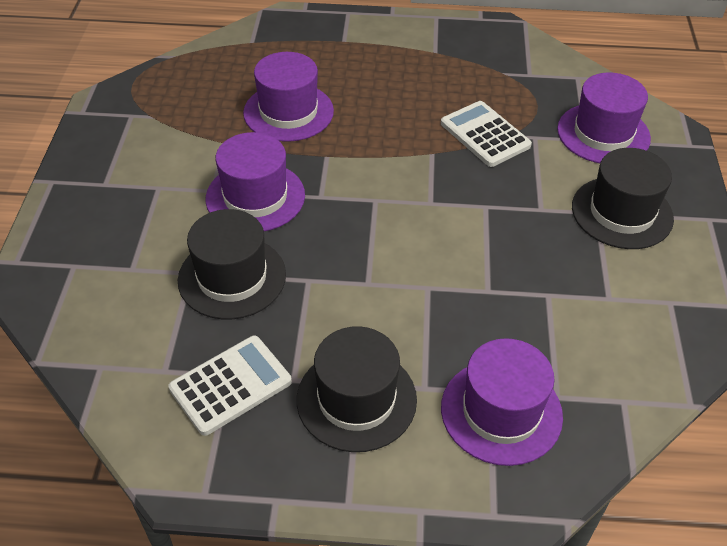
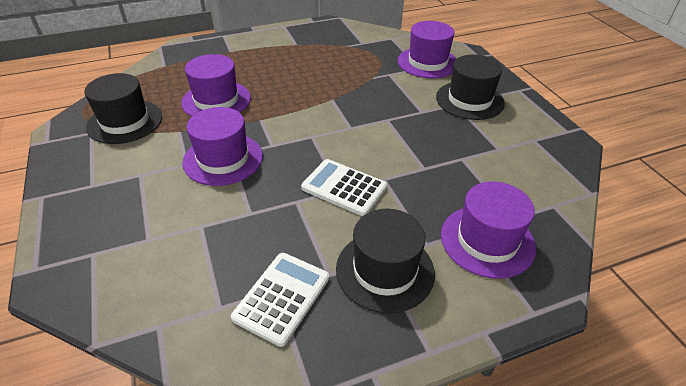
camera: 25 degrees left, 5 degrees down
black hat [178,209,286,319] -> black hat moved to [84,73,162,144]
white calculator [441,101,532,167] -> white calculator moved to [301,159,387,216]

